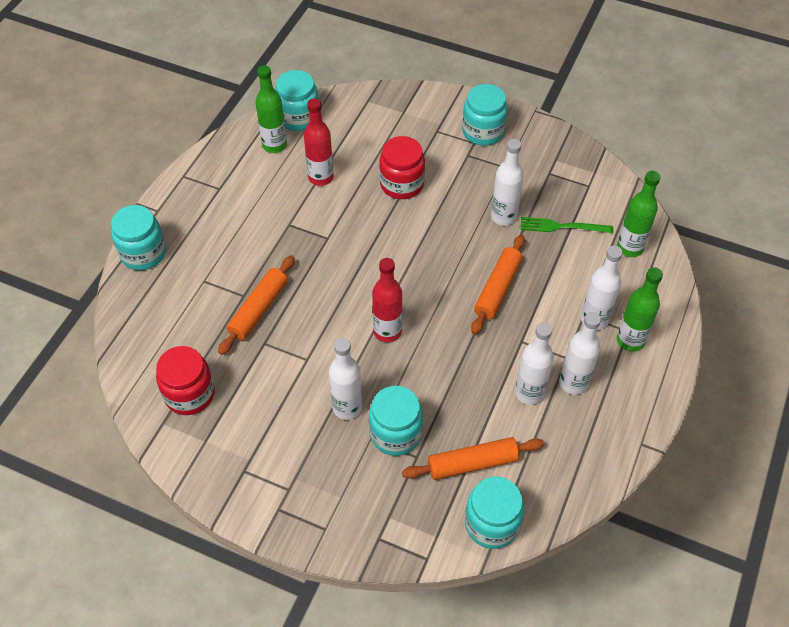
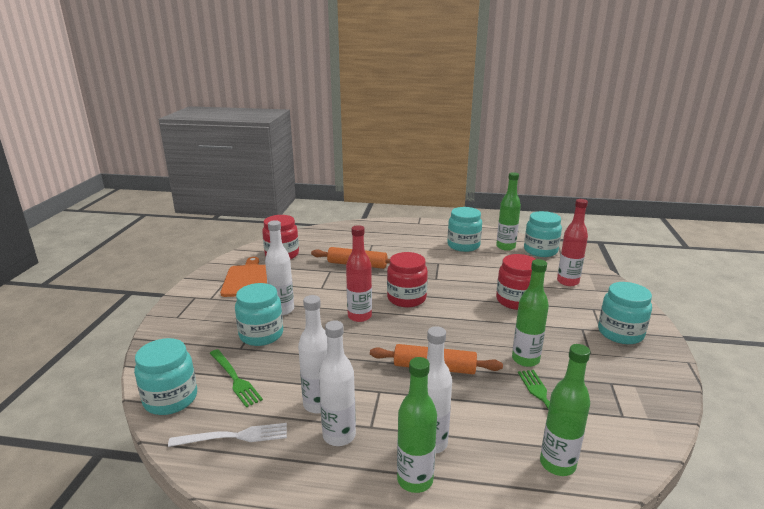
camera: 75 degrees right, 30 degrees down
turquoise jar [111,205,166,270] -> turquoise jar moved to [447,207,482,252]
red bottle [304,98,334,186] -> red bottle moved to [557,199,588,286]
orange rolling pin [402,437,544,480] -> green fork [210,349,263,408]
white bottle [491,139,524,226] -> green bottle [512,259,549,367]
none -> white fork [168,423,287,447]
none -> orange cutting board [220,257,267,297]
none -> red jar [387,252,428,307]

